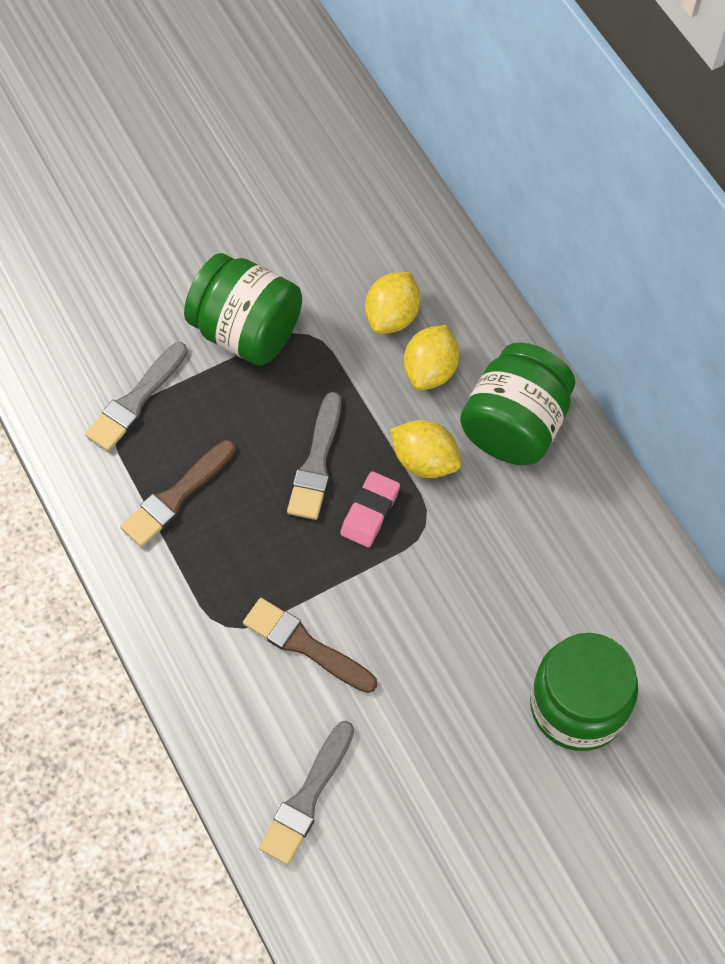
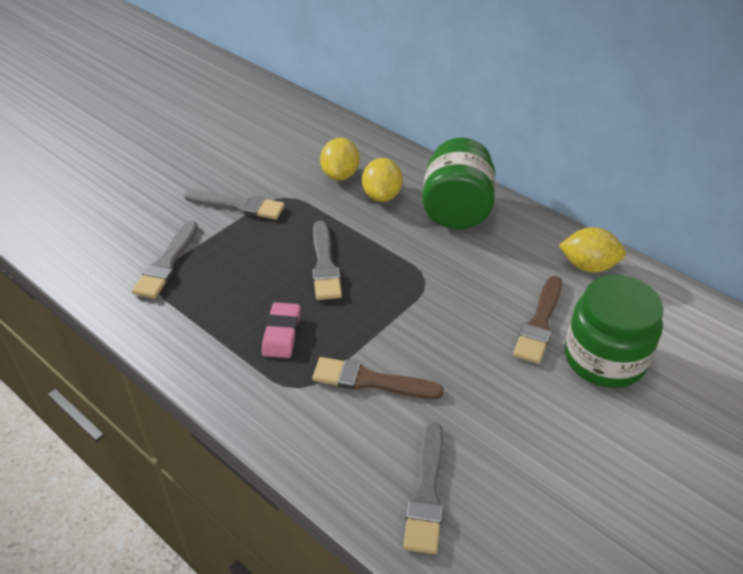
camera: 20 degrees left, 20 degrees down
brown brush [120,440,236,547] -> brown brush moved to [513,276,562,364]
green jar [184,253,302,366] -> grey brush [184,190,285,220]
pink eraser [340,471,400,547] -> pink eraser moved to [262,302,301,358]
yellow lemon [390,420,461,478] -> yellow lemon moved to [559,227,626,272]

